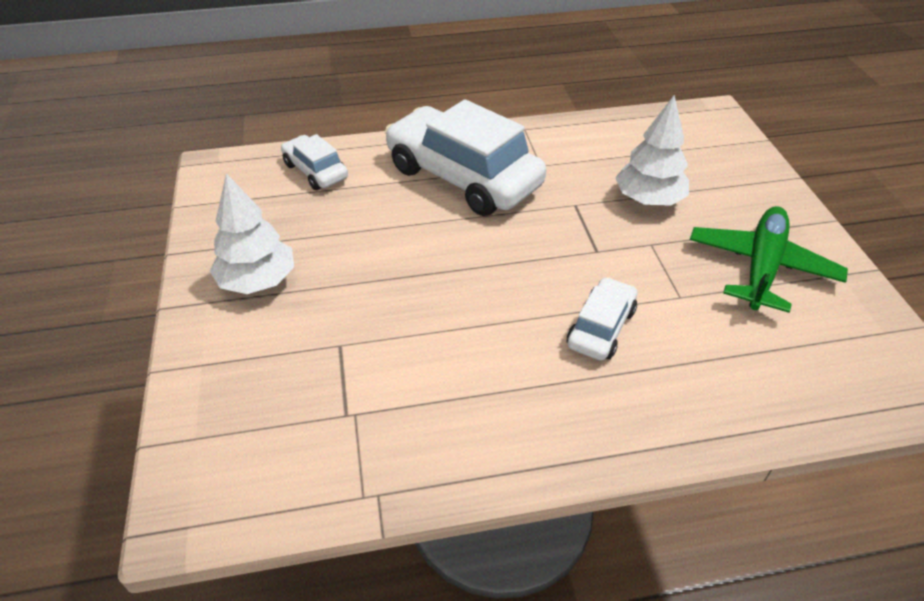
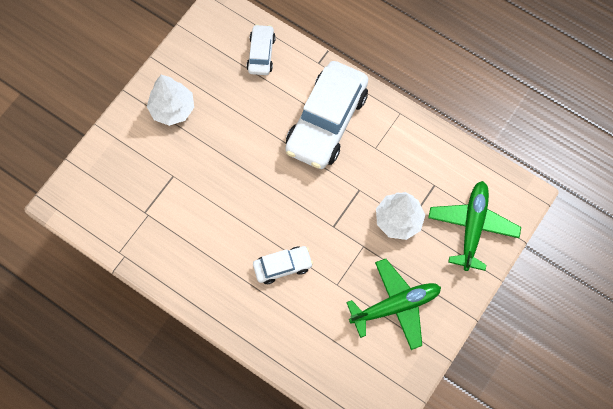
camera: 45 degrees right, 25 degrees up
white car [385,99,546,216] -> white car turned 150 degrees counterclockwise [285,61,368,169]
none -> green plane [428,181,521,271]

